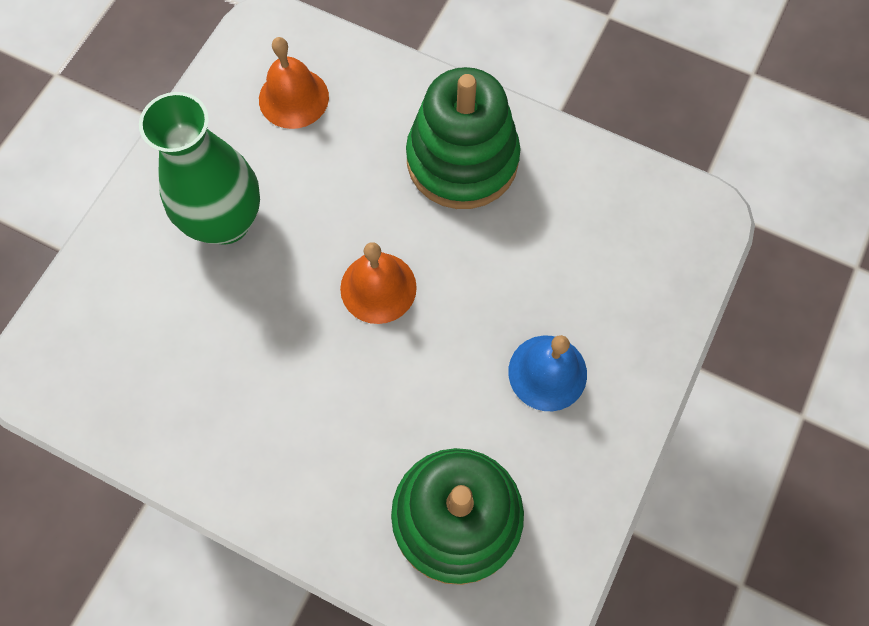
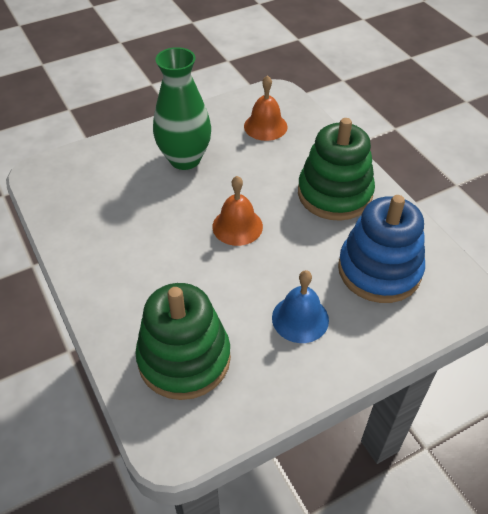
camera: 35 degrees right, 20 degrees down
none -> blue stacking toy [338,195,425,303]

